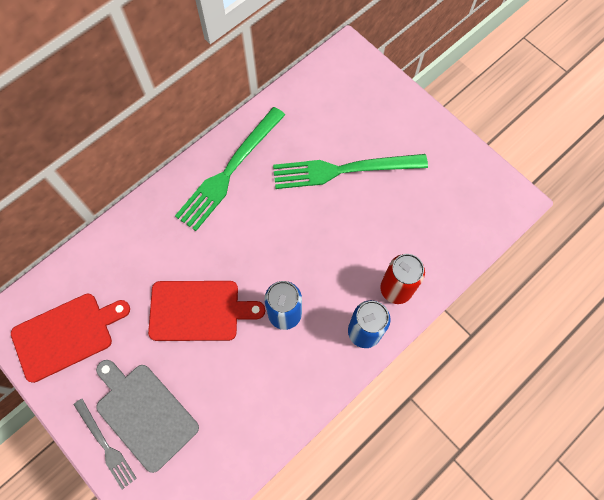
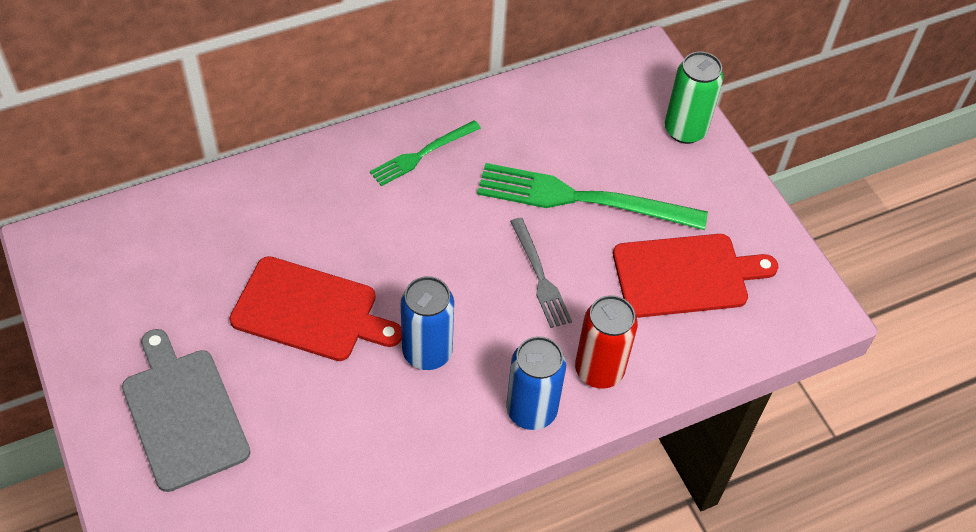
camera: 15 degrees right, 15 degrees down
red cutting board [11,294,130,383] -> red cutting board moved to [613,234,778,318]
grey fork [73,399,137,490] -> grey fork moved to [510,218,572,328]
green fork [175,107,285,231] -> green fork [370,120,481,186], size x0.55
none -> green can [665,52,724,144]

